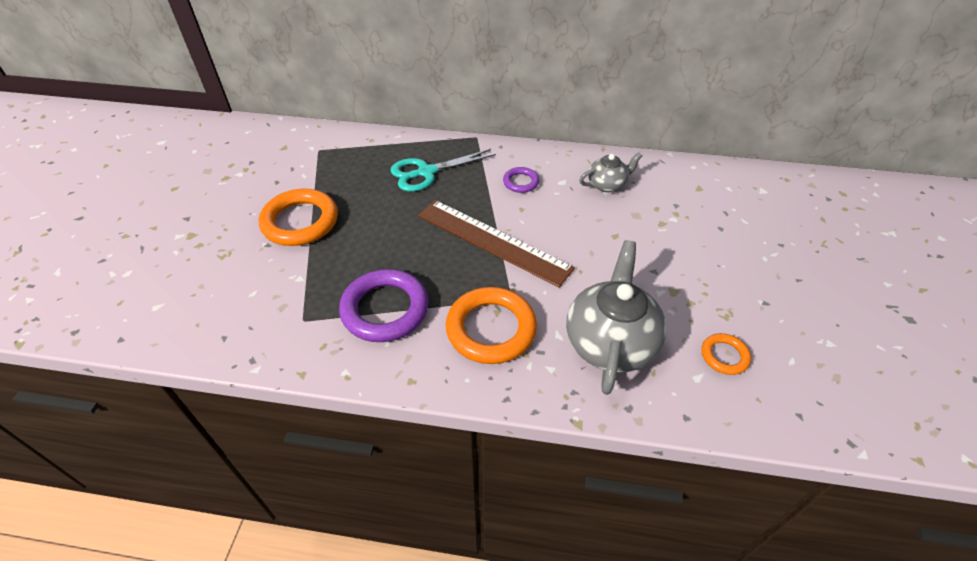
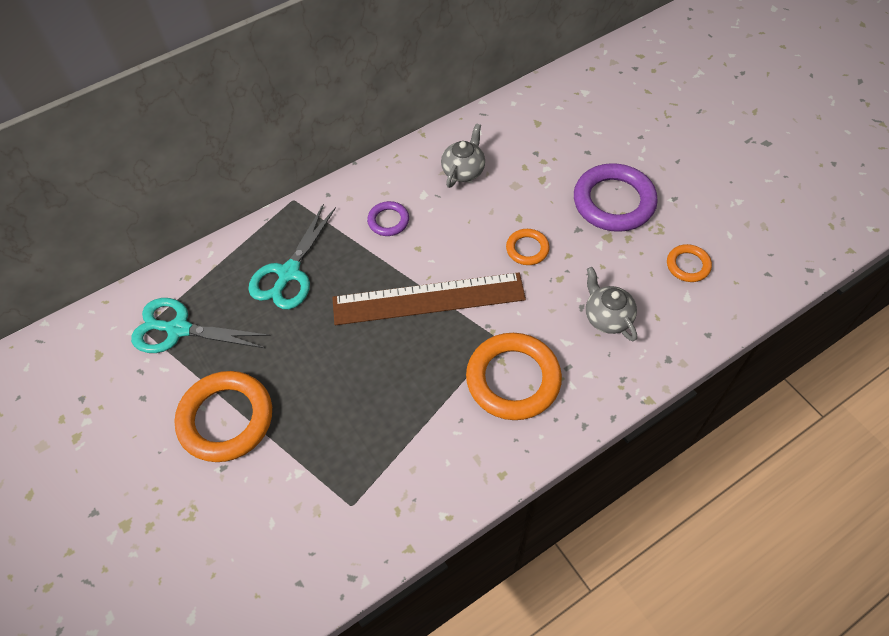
camera: 40 degrees left, 10 degrees up
purple ring [339,269,429,342] -> purple ring moved to [574,163,658,232]
grey teapot [566,240,667,395] -> grey teapot [586,267,637,341], size x0.54
none -> turquoise scissors [131,298,271,353]
none -> orange ring [506,229,550,265]

